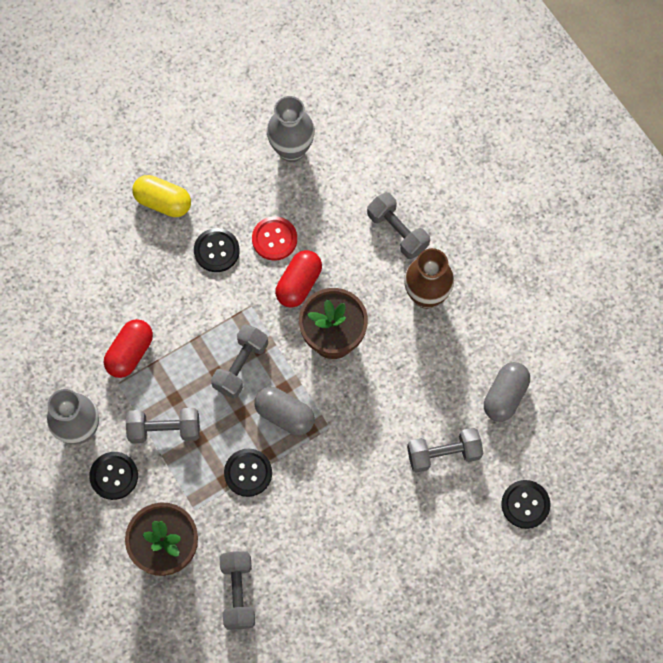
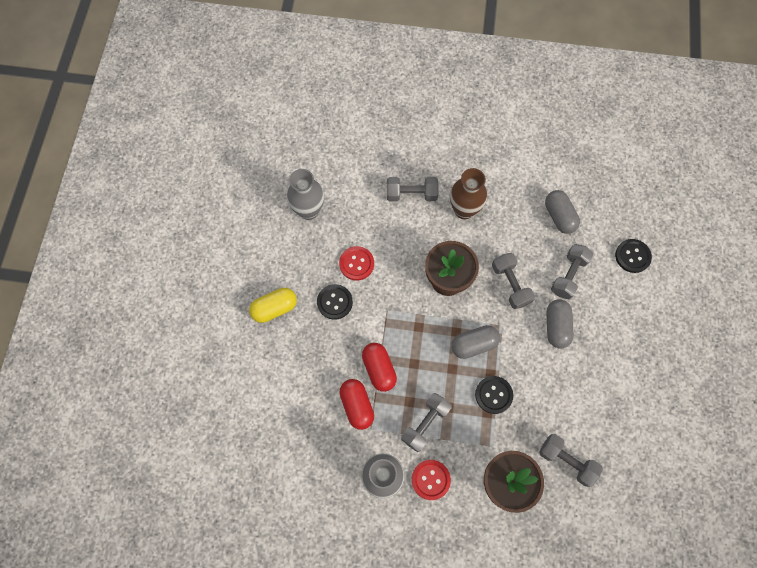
camera: 50 degrees left, 0 degrees up
black button [89,452,138,500] -> red button [412,460,451,500]
grey dumbbell [211,325,268,398] -> grey dumbbell moved to [492,253,535,309]
red capsule [275,250,322,308] -> red capsule moved to [362,343,397,392]
none -> grey capsule [546,299,574,348]

